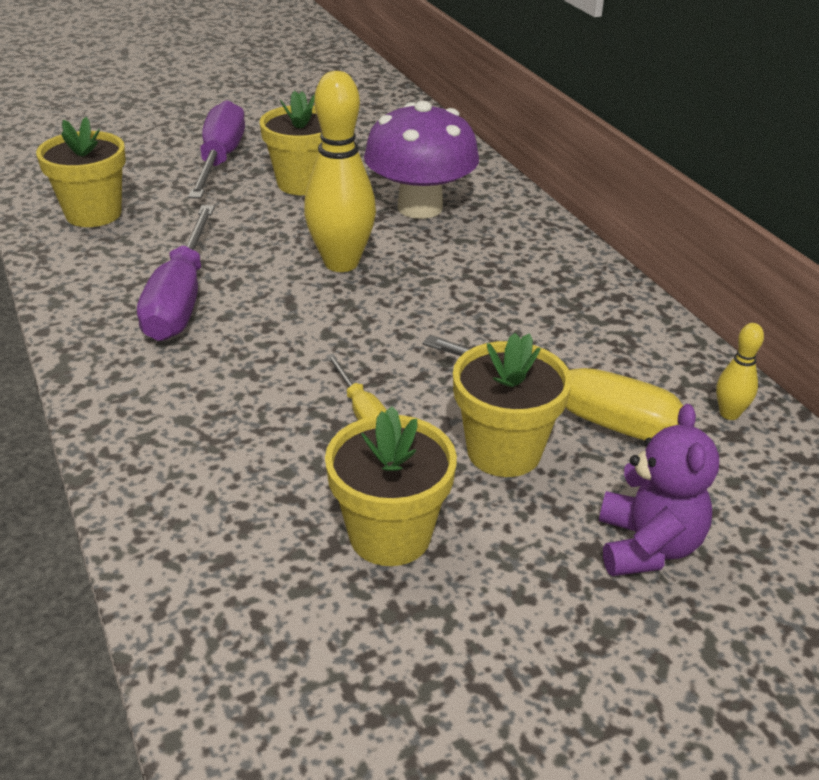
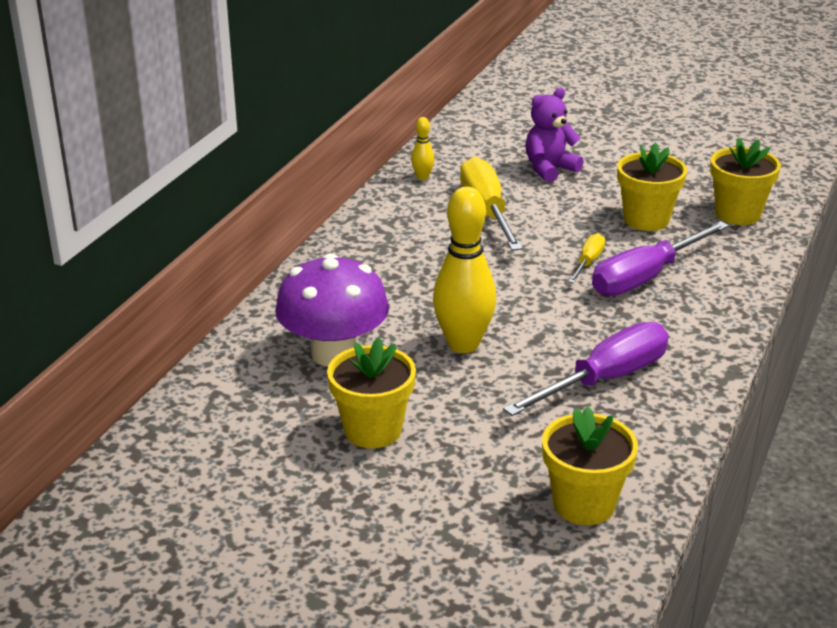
camera: 130 degrees left, 5 degrees down
purple screwdriver [188,100,245,199] -> purple screwdriver moved to [592,221,729,296]
yellow flower pot [453,333,572,477] -> yellow flower pot moved to [710,138,781,225]

